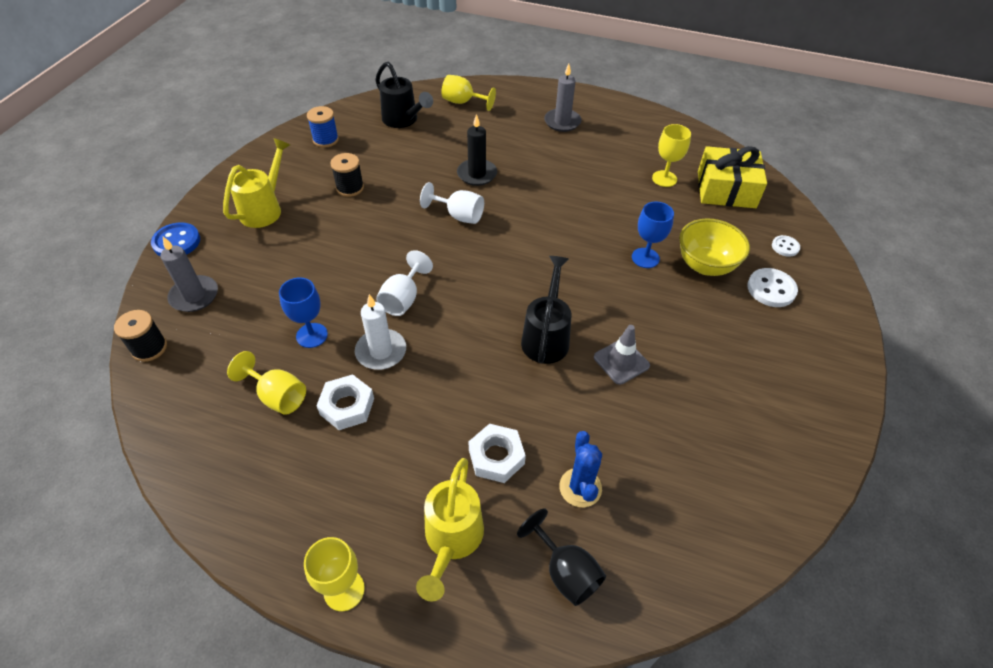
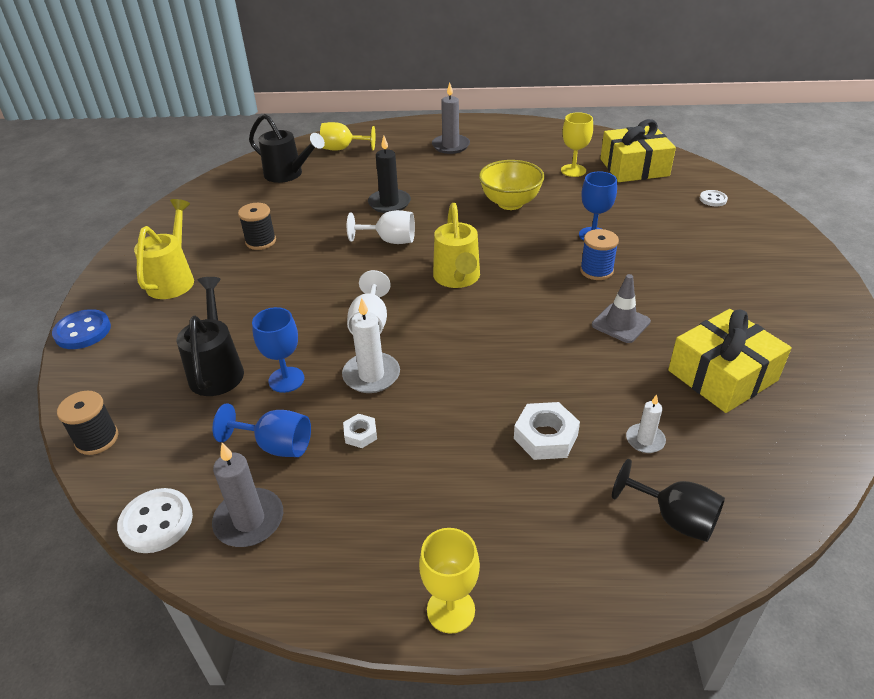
camera: 15 degrees left, 10 degrees down
grey candle [160,237,218,312] -> grey candle moved to [212,443,283,547]
yellow goblet [227,351,306,415] -> blue goblet [212,403,311,457]
blue spool [307,106,339,148] -> blue spool moved to [580,229,619,280]
white nut [316,374,374,430] -> white nut [343,414,377,448], size x0.57
yellow watering can [416,458,484,602] -> yellow watering can moved to [433,203,480,288]
black watering can [521,256,571,364] -> black watering can moved to [177,277,244,396]
blue cactus [559,431,602,507] -> white candle [626,395,666,453]
yellow bowl [679,219,750,276] -> yellow bowl moved to [479,160,544,210]
white button [747,268,798,307] -> white button moved to [117,488,193,553]
none -> yellow gift [668,309,792,413]

